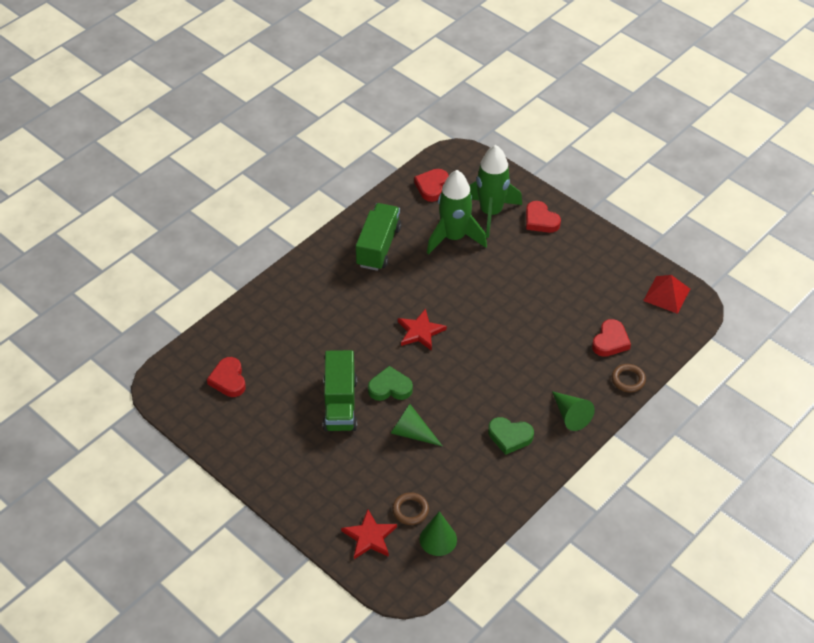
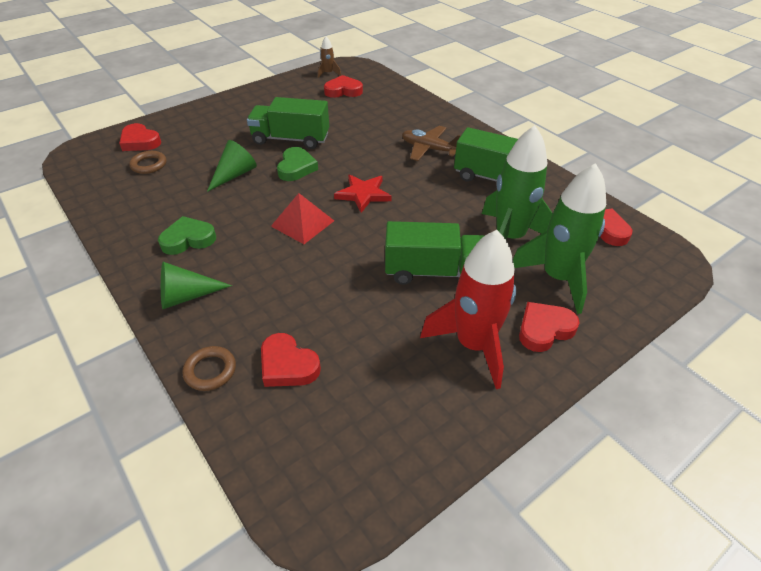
camera: 100 degrees right, 5 degrees down
red star [341,509,397,559] -> red heart [119,123,161,151]
green cone [420,511,457,556] -> none
green heart [488,417,534,455] -> green heart turned 45 degrees clockwise [158,216,216,255]
red pyramid [643,275,690,314] -> red pyramid moved to [271,193,334,244]
none -> brown rocket [318,37,341,78]
none -> green truck [385,221,484,285]
none -> brown plane [402,126,461,161]
none -> red rocket [420,230,516,389]

